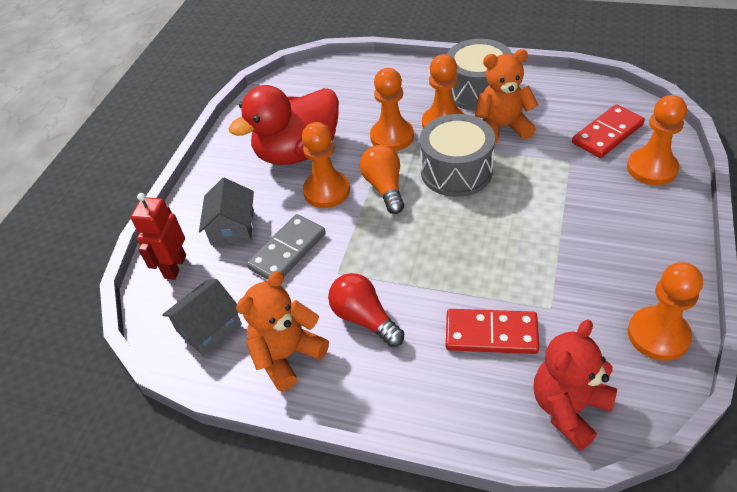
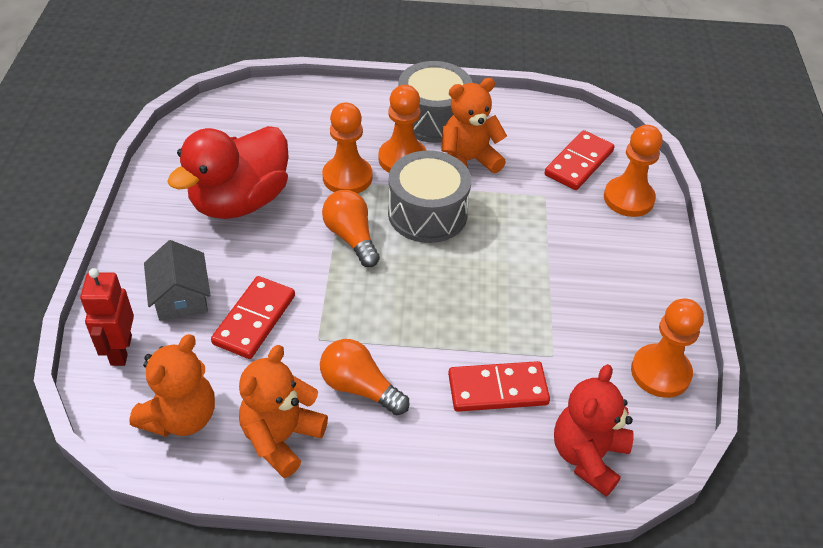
camera: 20 degrees left, 0 degrees up
grey house [162,279,242,356] -> orange teddy bear [129,334,215,437]
grey domino [246,214,326,280] -> red domino [211,276,295,359]
orange pawn [302,122,350,208] -> none
red light bulb [328,273,404,347] -> orange light bulb [320,339,409,415]

